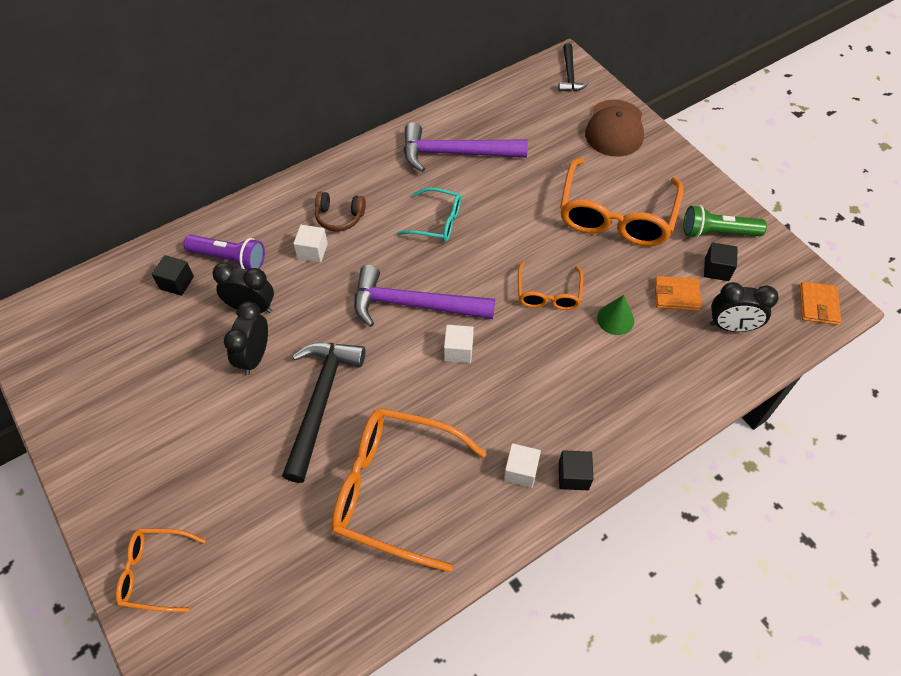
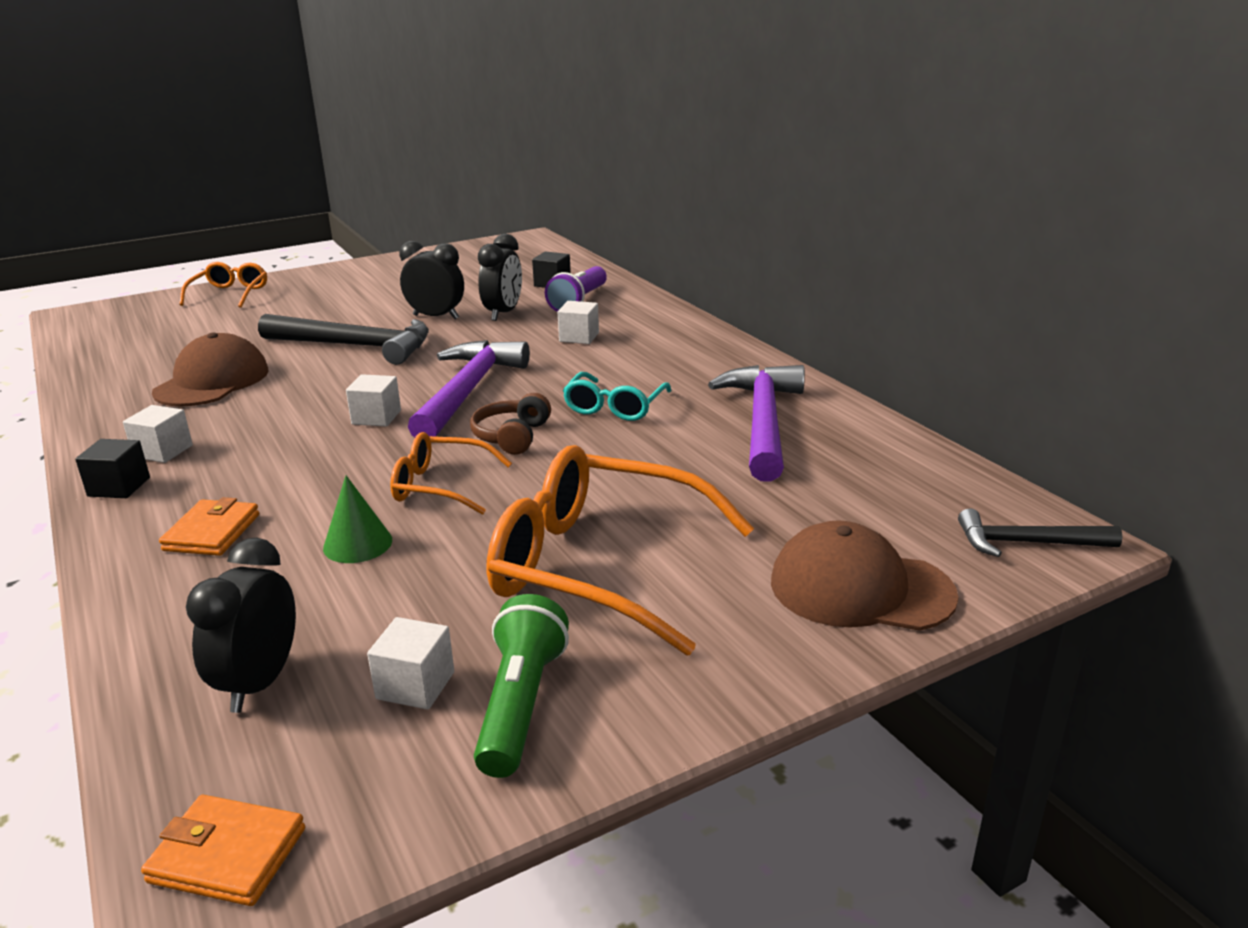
camera: 95 degrees right, 30 degrees down
brown headphones [315,191,366,231] -> brown headphones moved to [470,393,551,455]
orange glasses [331,408,487,572] -> brown cap [152,332,269,406]
orange wallet [655,276,701,311] -> orange wallet moved to [159,497,259,556]
black cube [704,243,738,281] -> white cube [367,617,454,710]

